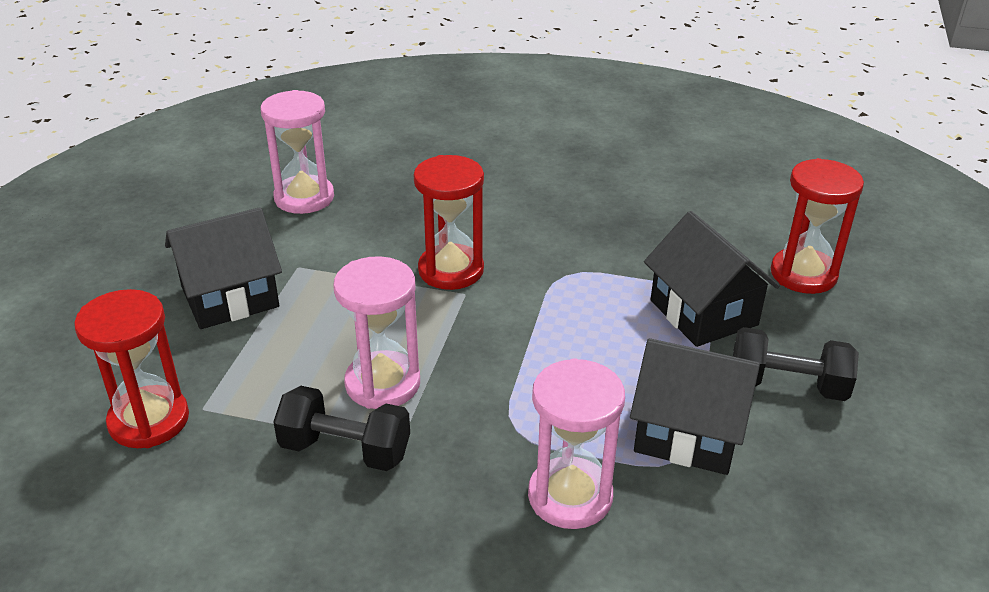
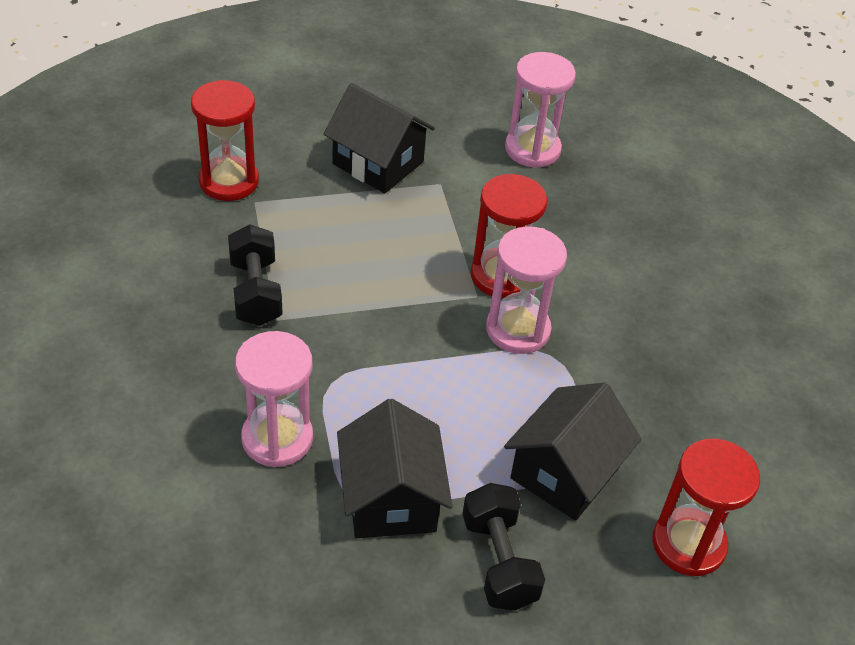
camera: 60 degrees right, 10 degrees up
pink hourglass [333,256,420,409] -> pink hourglass moved to [486,226,567,354]

